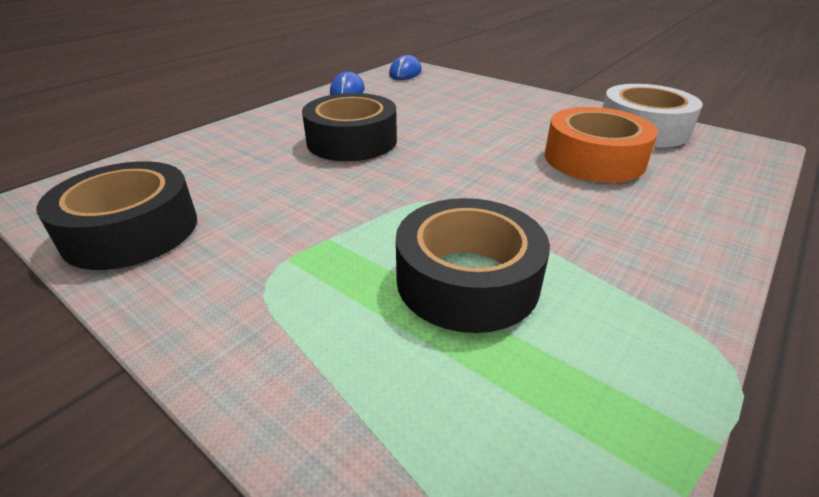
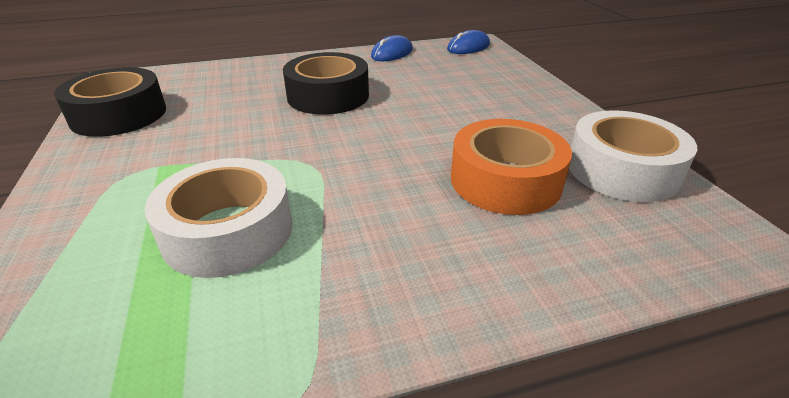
camera: 35 degrees right, 0 degrees up
black tape [396,198,550,333] -> white tape [144,158,293,278]

